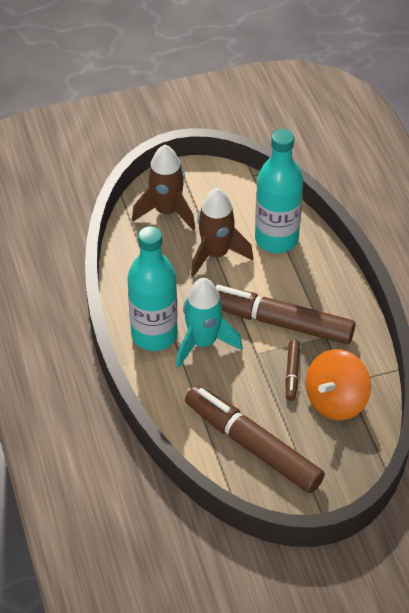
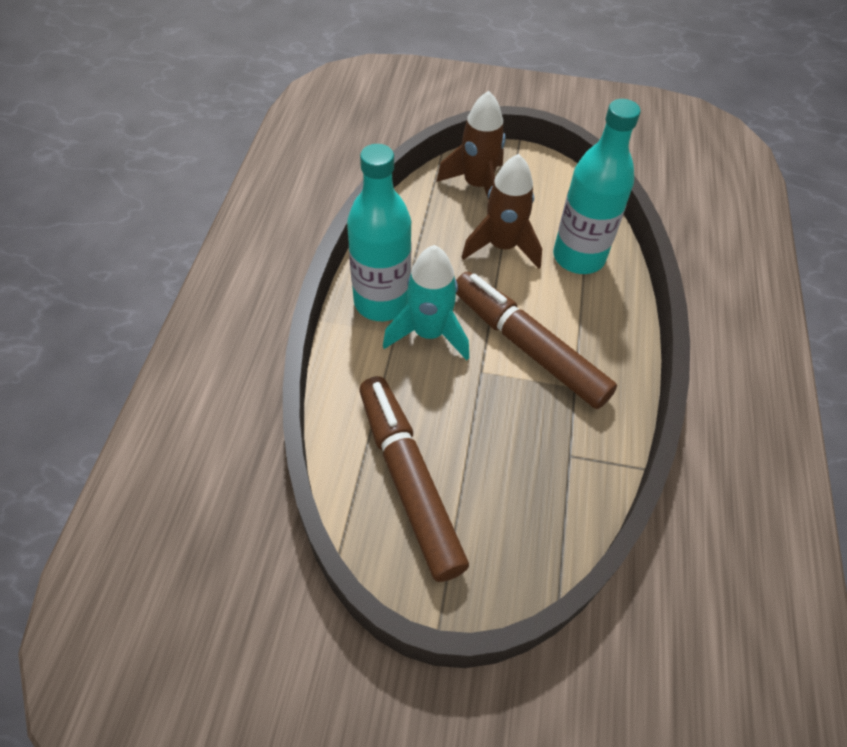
camera: 25 degrees right, 5 degrees up
brown marker [285,339,300,401] -> none
orange spinning top [306,349,371,420] -> none

